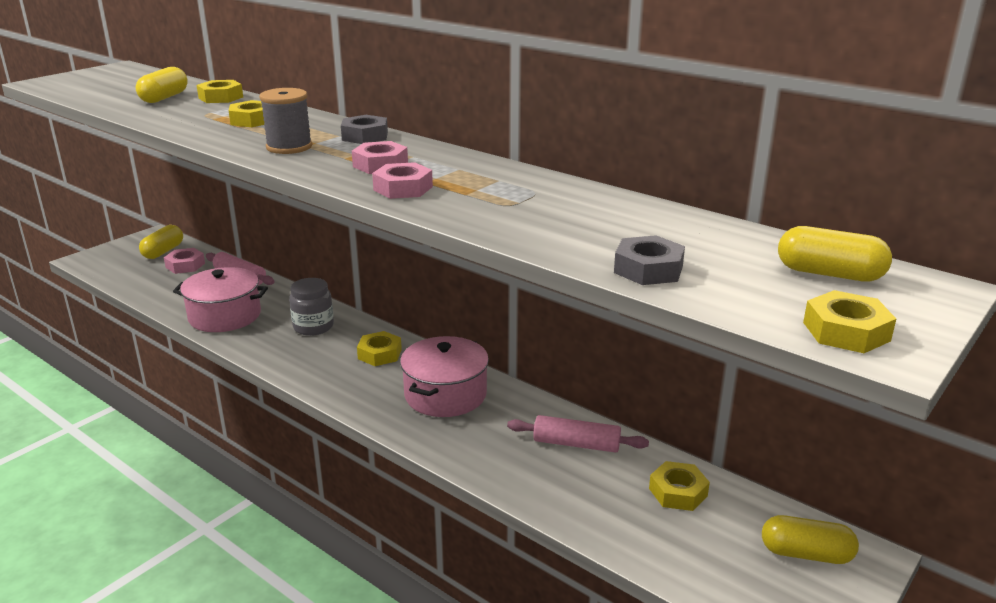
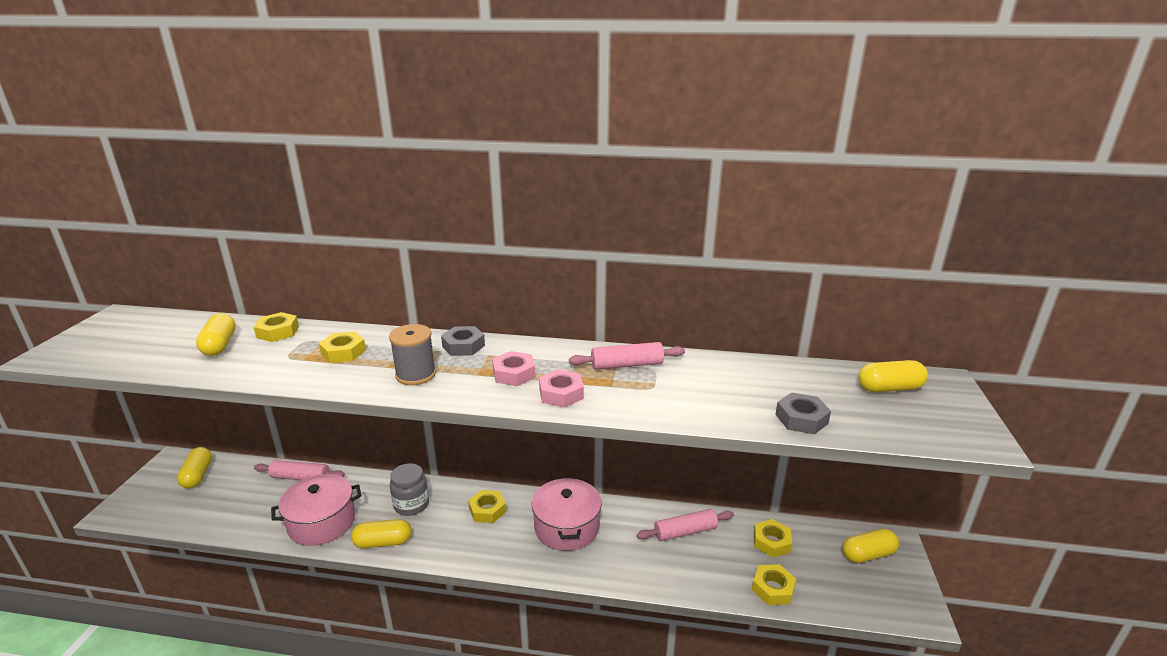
camera: 30 degrees left, 0 degrees up
pink nut [164,248,205,274] -> none
yellow nut [803,290,896,353] -> yellow nut moved to [752,564,796,605]
none -> yellow capsule [351,519,411,548]
none -> pink rolling pin [569,342,685,370]

